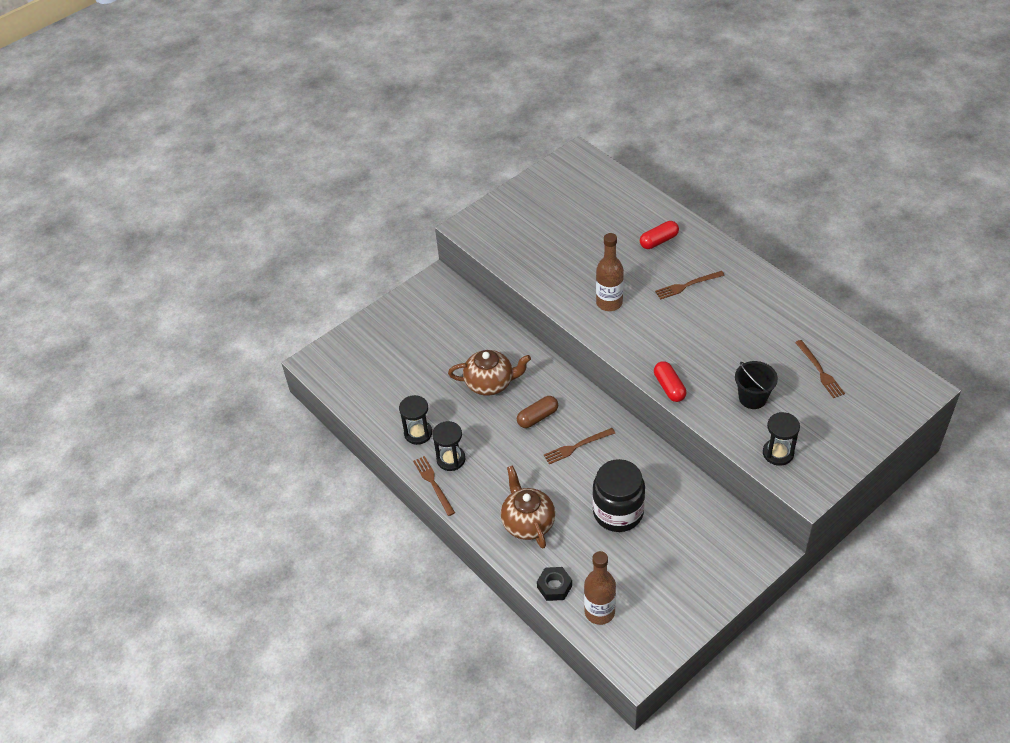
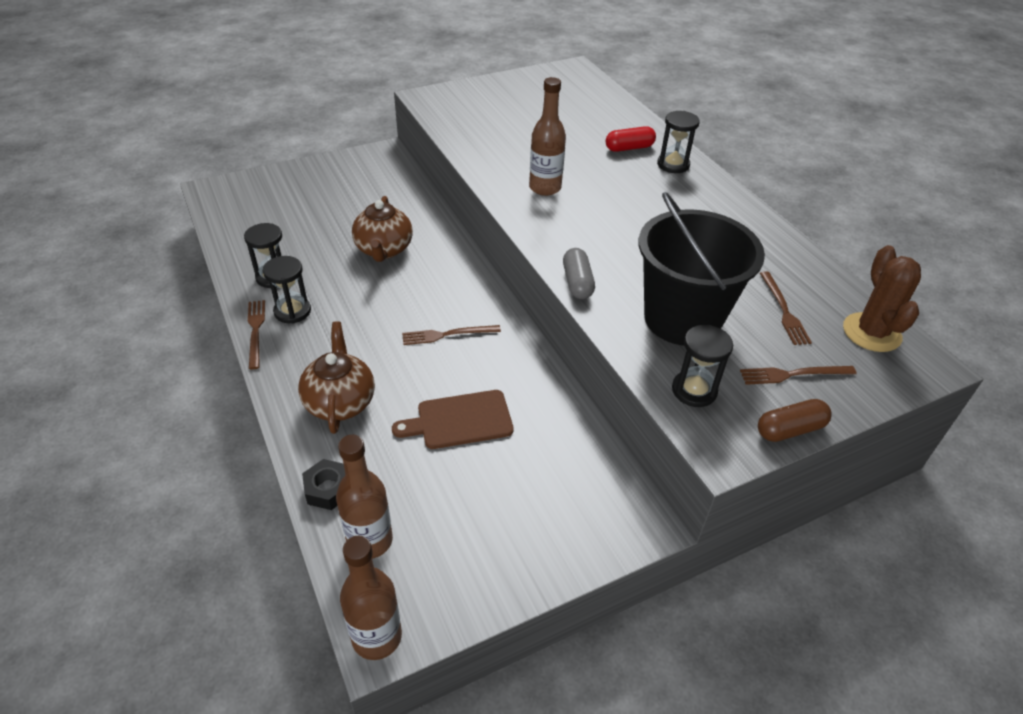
camera: 10 degrees right, 5 degrees down
brown teapot [448,350,531,396] -> brown teapot turned 75 degrees clockwise [352,196,413,262]
brown capsule [517,396,558,428] -> brown capsule moved to [758,399,832,442]
black jar [592,459,645,532] -> brown cutting board [392,390,514,449]
red capsule [654,361,686,402] -> grey capsule [563,248,595,299]
brown fork [655,271,725,300] -> brown fork moved to [740,366,857,385]
black bucket [735,361,778,409] -> black bucket [638,192,765,346], size x2.00
none -> brown bottle [340,535,402,660]
none -> black hourglass [657,111,700,173]
none -> brown cactus [843,245,921,352]

